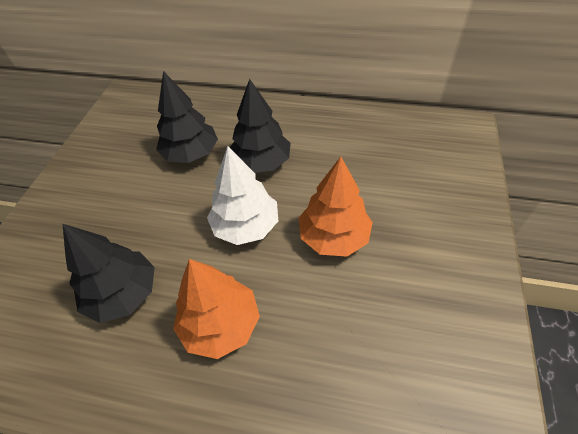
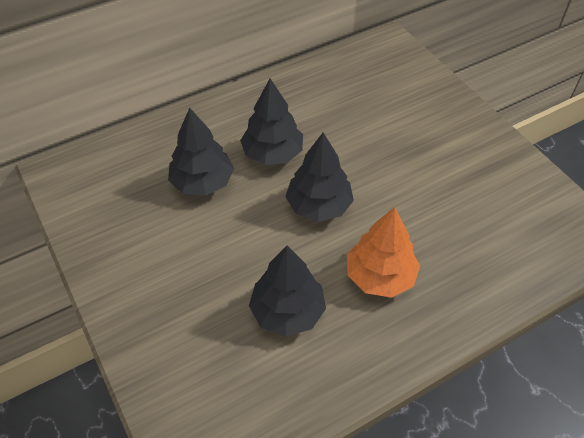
camera: 45 degrees left, 0 degrees up
white tree [207,146,278,245] -> black tree [285,133,354,222]
orange tree [299,157,373,257] -> none

